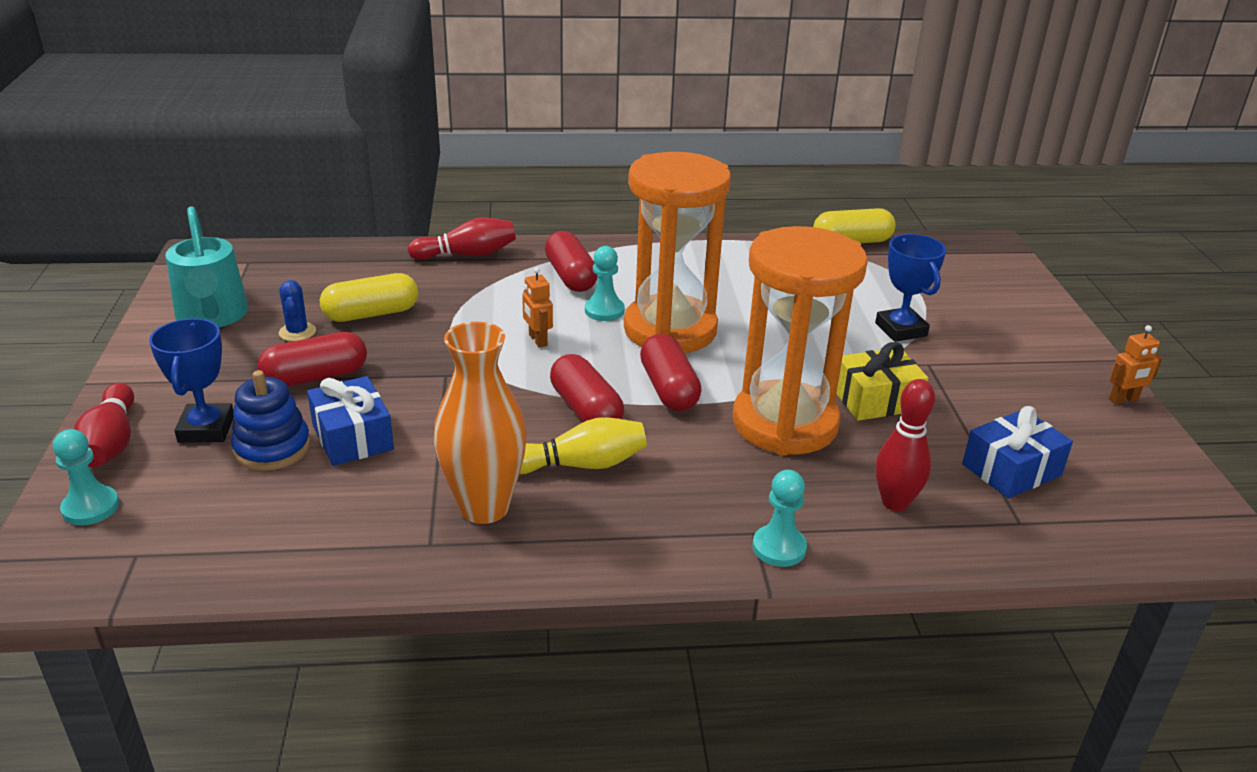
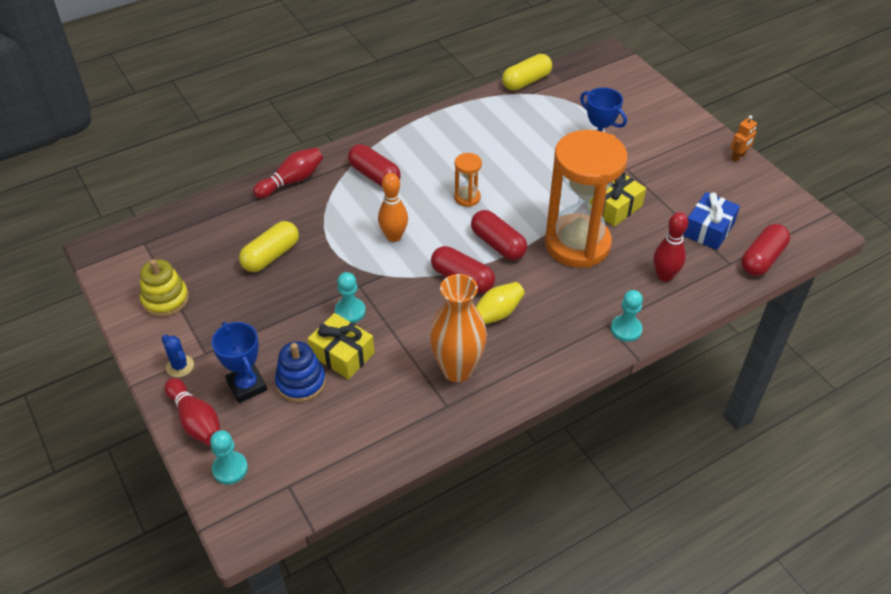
camera: 25 degrees left, 15 degrees up
turquoise watering can [165,206,248,327] -> yellow stacking toy [140,259,189,317]
red capsule [257,332,367,387] -> red capsule moved to [742,224,790,276]
blue cactus [279,280,316,341] -> blue cactus moved to [162,334,194,377]
blue gift [307,376,394,466] -> yellow gift [308,313,375,379]
orange robot [522,267,553,347] -> orange bowling pin [378,173,408,242]
turquoise pawn [585,246,624,321] -> turquoise pawn moved to [335,272,366,323]
orange hourglass [624,152,731,353] -> orange hourglass [454,153,482,207], size x0.42

